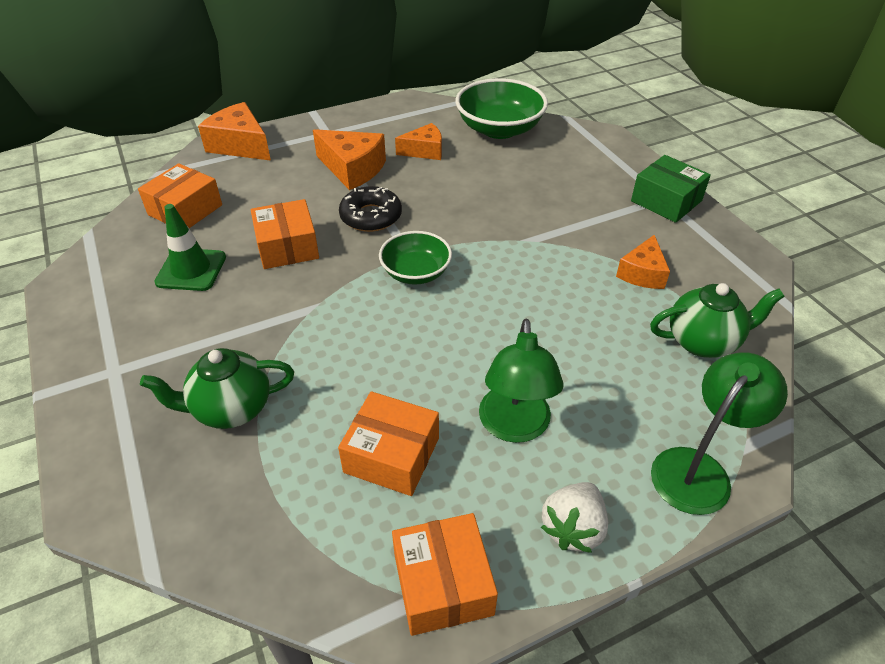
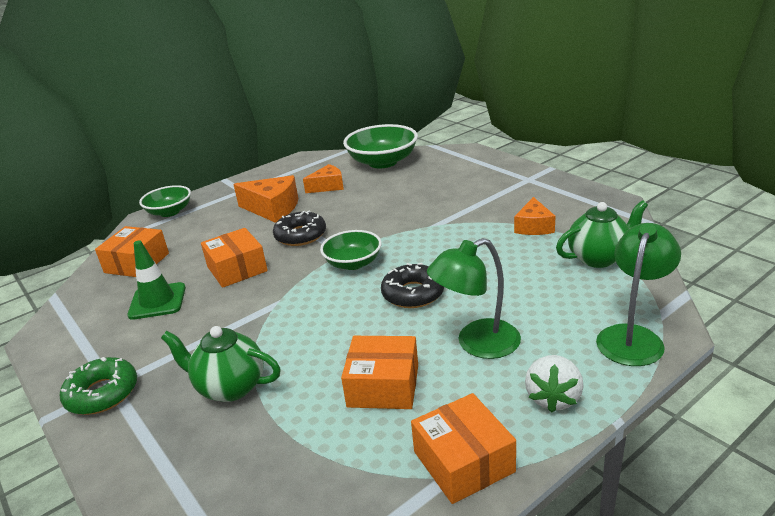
camera: 10 degrees left, 15 degrees down
green teapot [140,348,294,429] -> green teapot turned 45 degrees clockwise [161,326,281,402]
orange cheese [198,102,271,161] -> green bowl [139,185,191,217]
green lamp [479,319,563,443] -> green lamp turned 75 degrees clockwise [427,238,521,359]
green box [631,155,711,223] -> none
none -> green donut [60,357,137,415]
none -> black donut [381,263,444,308]

